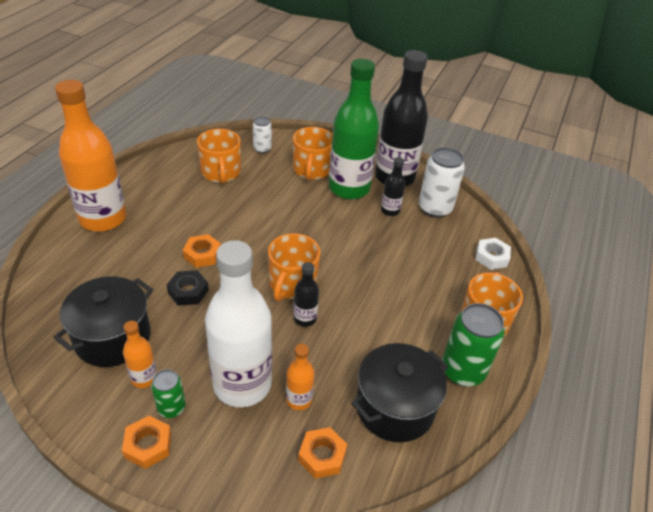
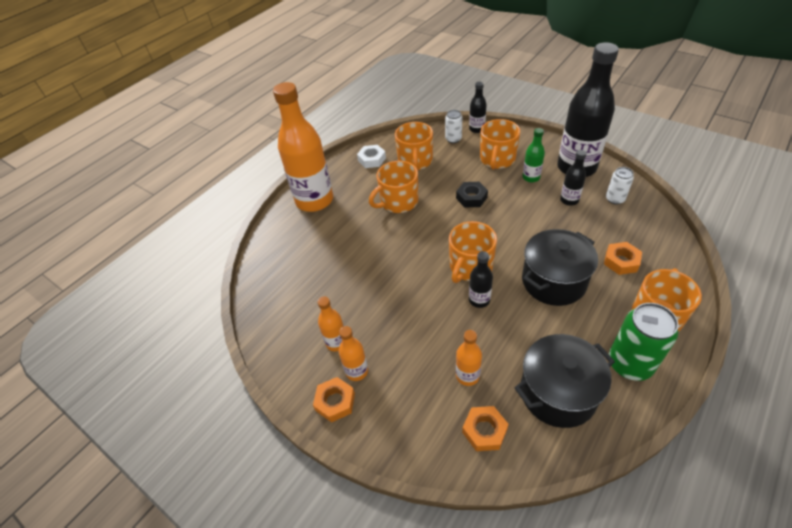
camera: 20 degrees right, 5 degrees up
black pot [53,276,153,367] -> black pot moved to [522,229,598,306]
green can [151,369,185,418] -> orange bottle [339,326,368,381]
black nut [167,270,209,306] -> black nut moved to [456,182,488,208]
orange nut [183,234,221,268] -> orange nut moved to [604,242,642,275]
white bottle [205,240,272,407] -> none
green bottle [329,59,379,199] -> green bottle [522,128,545,182], size x0.45
white can [419,147,465,218] -> white can [606,167,634,204], size x0.56
white nut [476,238,511,270] -> white nut moved to [357,145,386,168]
none -> orange mug [369,161,419,213]
none -> black bottle [469,82,487,133]

